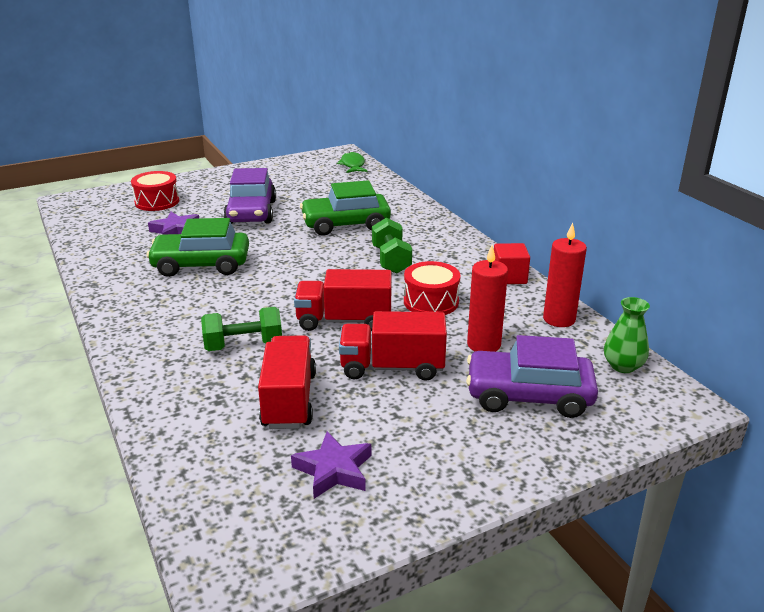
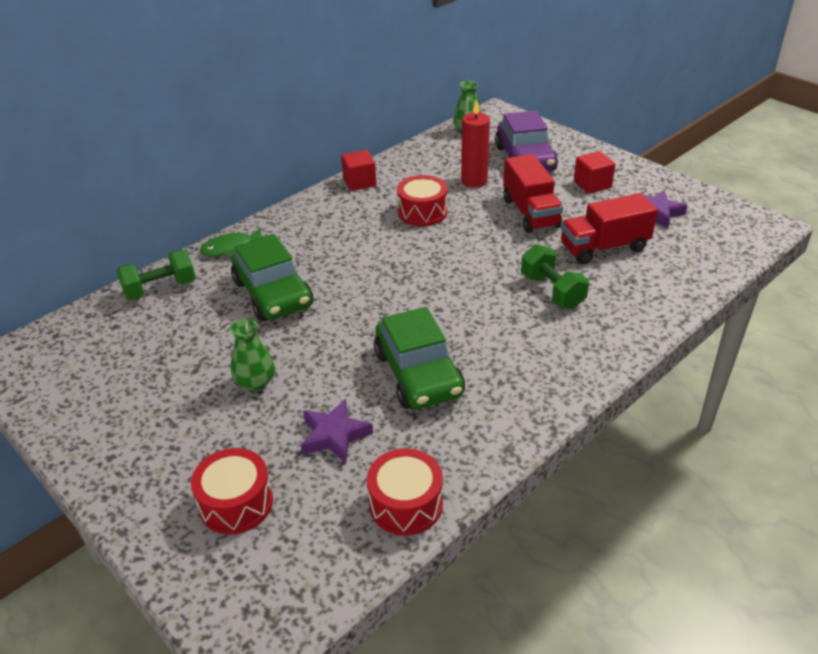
camera: 105 degrees left, 10 degrees up
purple car [223,168,276,224] -> green vase [230,319,275,391]
red truck [294,269,392,331] -> none
green fish [337,152,368,173] -> green fish moved to [200,227,262,256]
green dumbbell [372,218,412,274] -> green dumbbell moved to [116,249,196,300]
red candle [543,223,587,327] -> none
none -> red drum [367,448,443,536]
none -> red cube [574,151,615,194]

